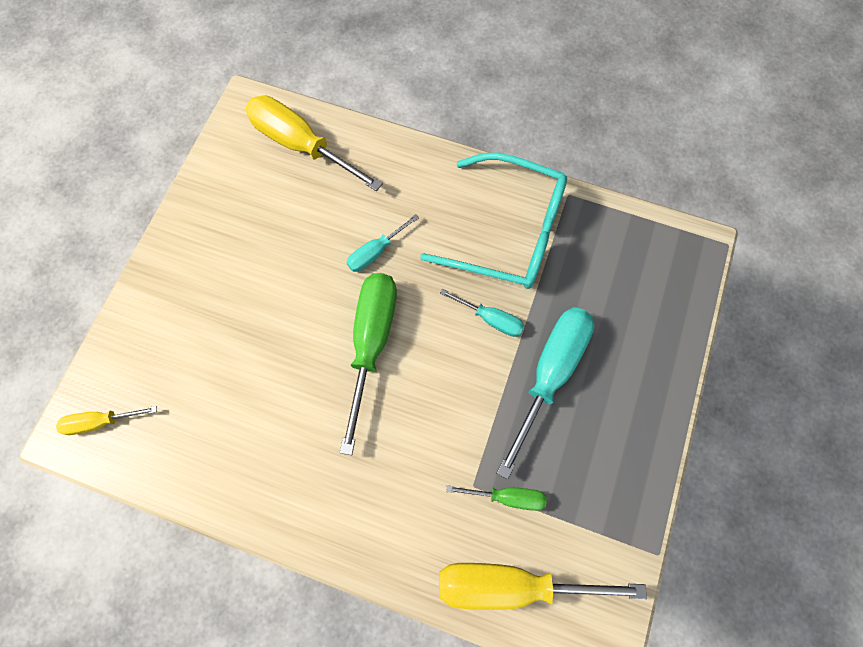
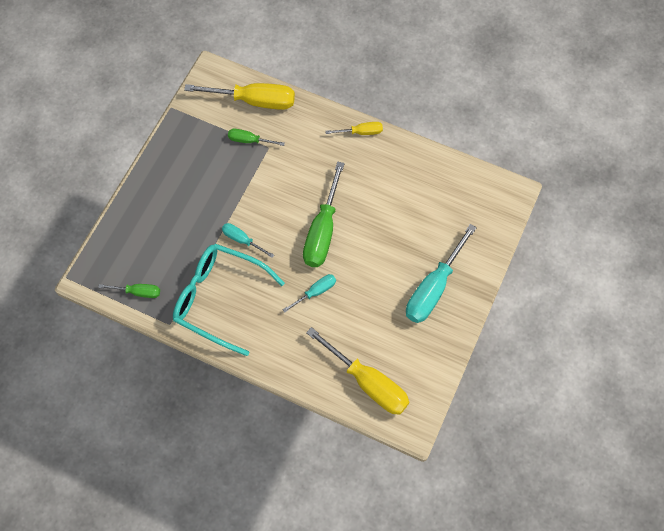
camera: 175 degrees left, 5 degrees down
yellow screwdriver [56,406,157,435] -> yellow screwdriver moved to [325,122,383,135]
turquoise screwdriver [497,307,594,479] -> turquoise screwdriver moved to [406,224,477,323]
none -> green screwdriver [98,284,160,298]

